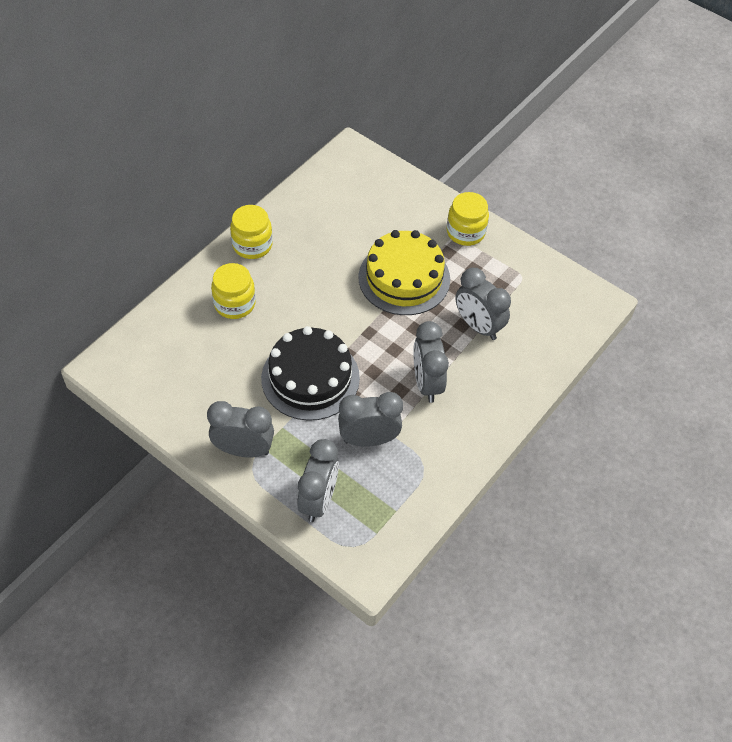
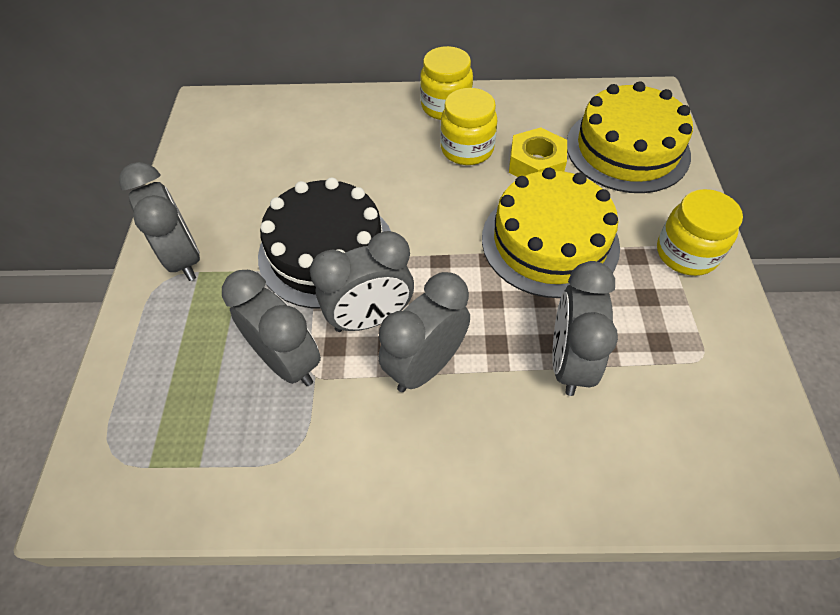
camera: 55 degrees right, 0 degrees up
yellow jar [211,263,256,319] -> yellow jar moved to [440,88,498,165]
grey clock [297,439,339,522] -> grey clock moved to [310,231,414,332]
none -> yellow nut [509,127,567,177]
none -> yellow cake [567,81,693,193]

